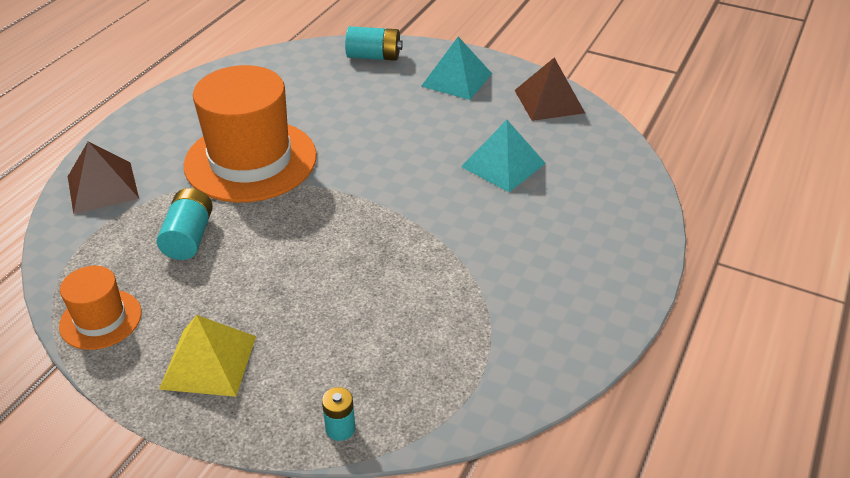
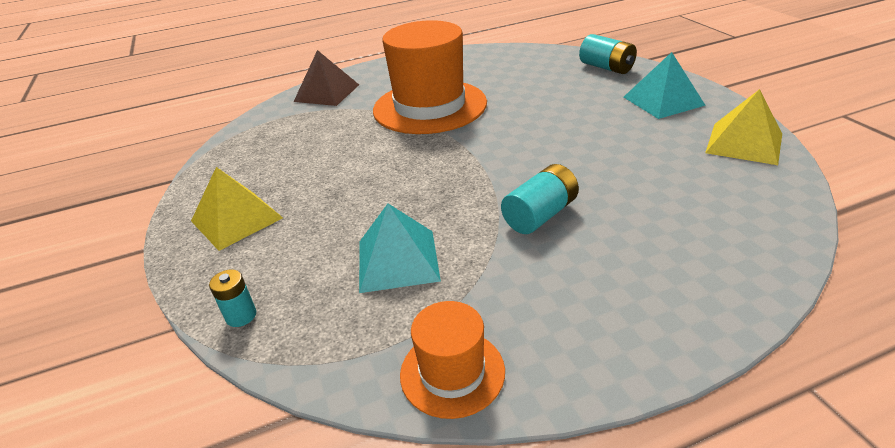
camera: 45 degrees right, 5 degrees down
orange hat [59,266,141,350] -> orange hat moved to [400,301,505,419]
turquoise battery [157,188,213,260] -> turquoise battery moved to [501,164,579,234]
turquoise pyramid [461,120,546,192] -> turquoise pyramid moved to [359,204,441,293]
brown pyramid [515,57,585,121] -> yellow pyramid [705,89,782,165]

